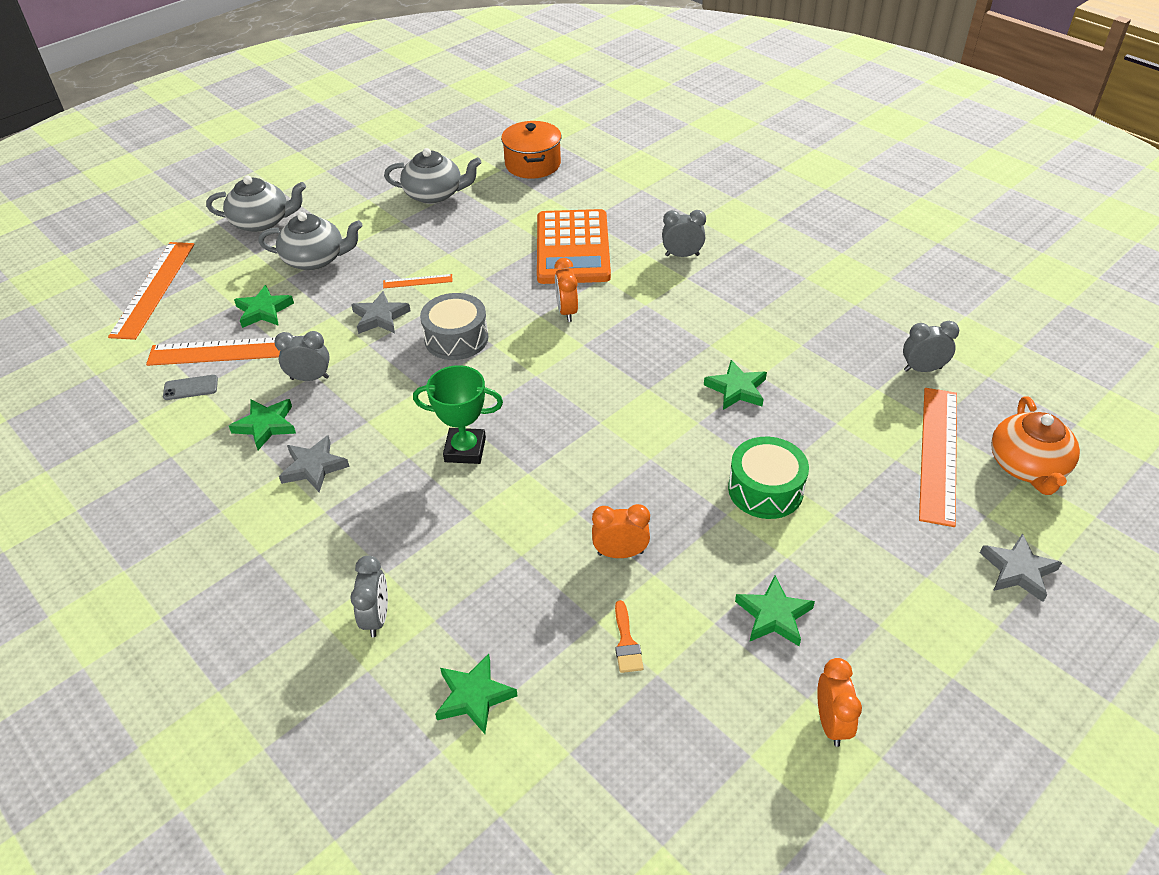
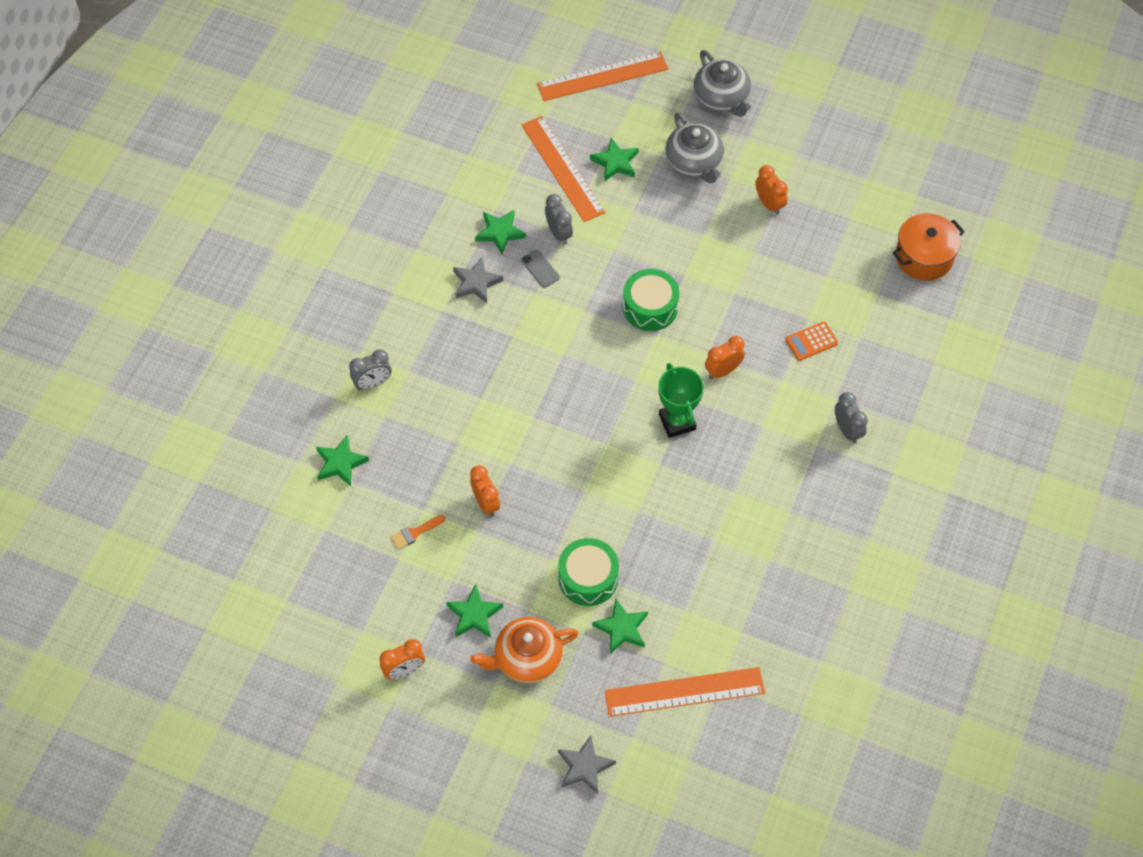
camera: 65 degrees right, 15 degrees up
grey phone [163,375,218,400] -> grey phone moved to [521,250,560,288]
grey star [351,291,411,334] -> none
orange ruler [383,274,453,288] -> none
grey teapot [384,148,482,204] -> none
green trophy [413,365,503,464] -> green trophy moved to [658,363,704,438]
grey drum [420,293,488,360] -> green drum [623,269,679,331]
orange calculator [537,209,611,284] -> orange calculator [785,322,838,361], size x0.42
green star [704,360,767,410] -> green star moved to [592,599,648,654]
grey clock [903,321,959,372] -> none
orange teapot [991,396,1080,495] -> orange teapot moved to [470,617,579,683]
none -> orange clock [756,165,788,215]

